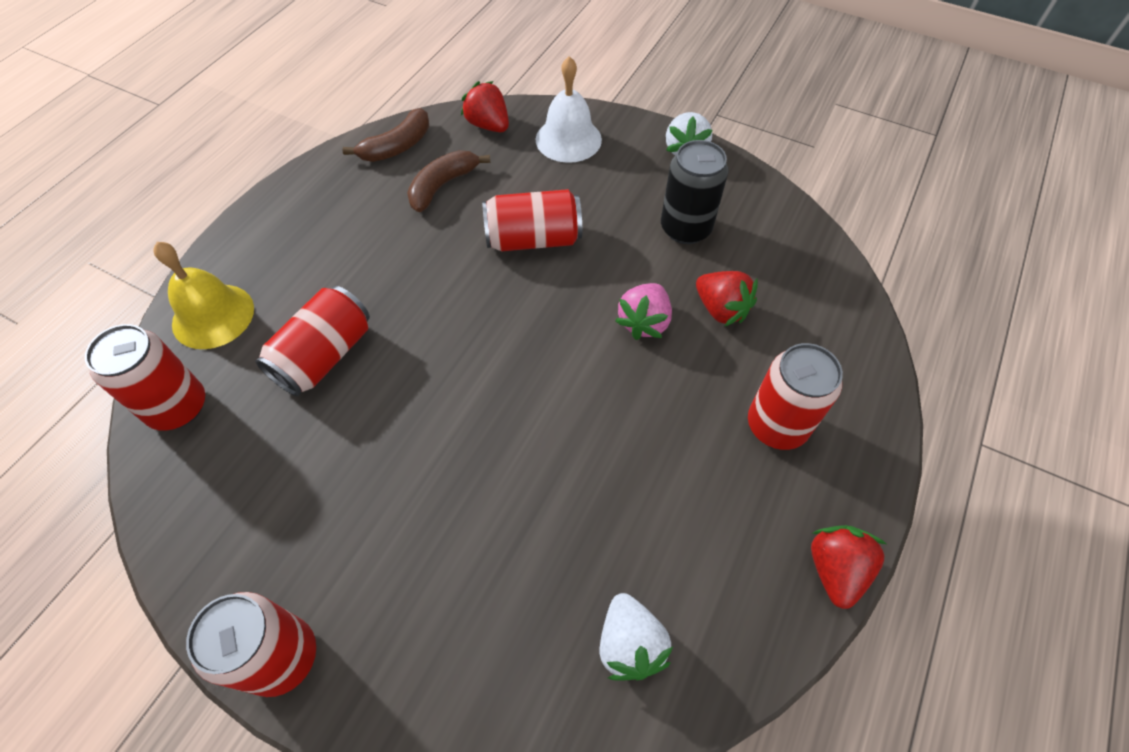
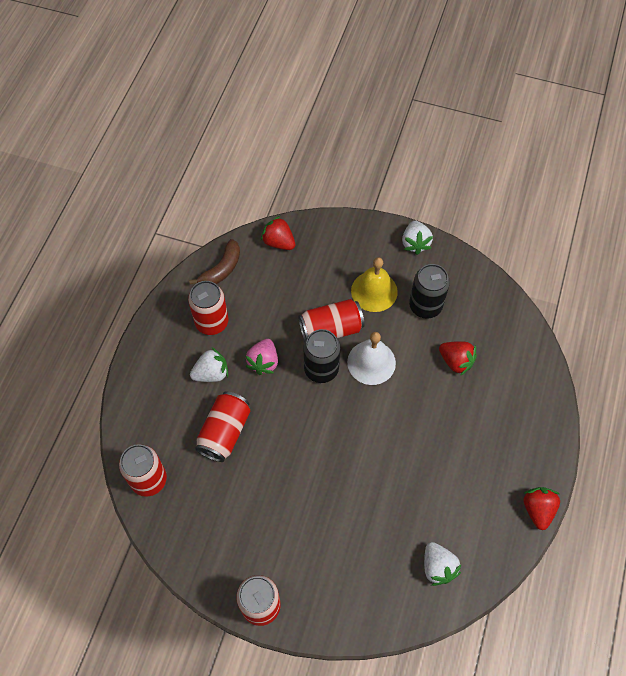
camera: 10 degrees left, 5 degrees up
yellow bell [153,242,254,349] -> yellow bell moved to [351,257,398,312]
brown banana [407,150,490,212] -> none
white bell [536,56,602,163] -> white bell moved to [347,332,396,385]
pink strawberry [615,283,672,340] -> pink strawberry moved to [245,339,278,375]
red can [748,343,843,450] -> red can moved to [188,281,229,335]
none -> white strawberry [190,348,228,382]
none -> black can [303,329,340,383]

